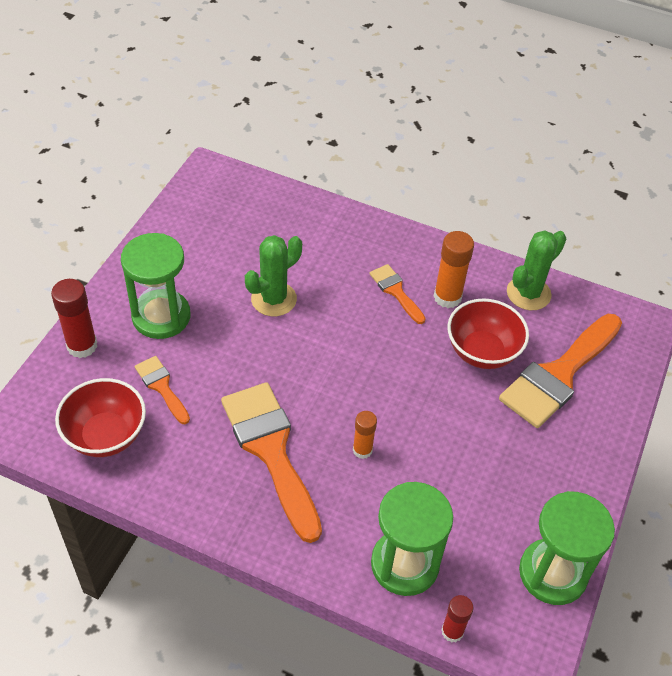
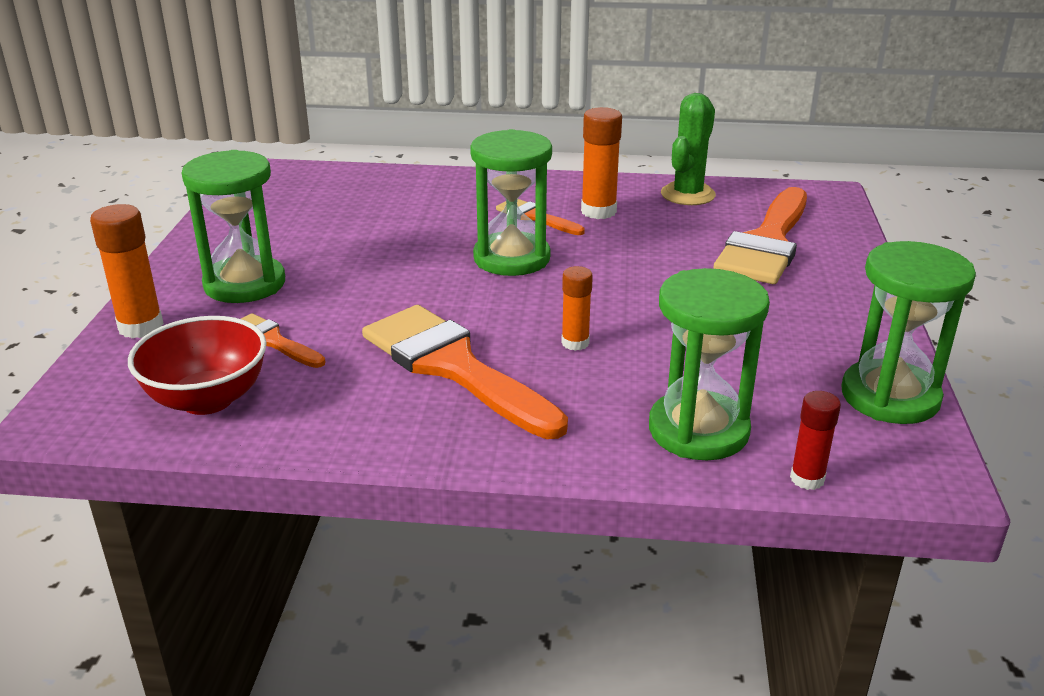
camera: 15 degrees left, 20 degrees down
red glue stick [51,279,97,358] -> orange glue stick [90,204,164,338]
green cactus [245,235,302,316] -> none
red bowl [448,299,529,369] -> none
none -> green hourglass [470,129,552,276]

